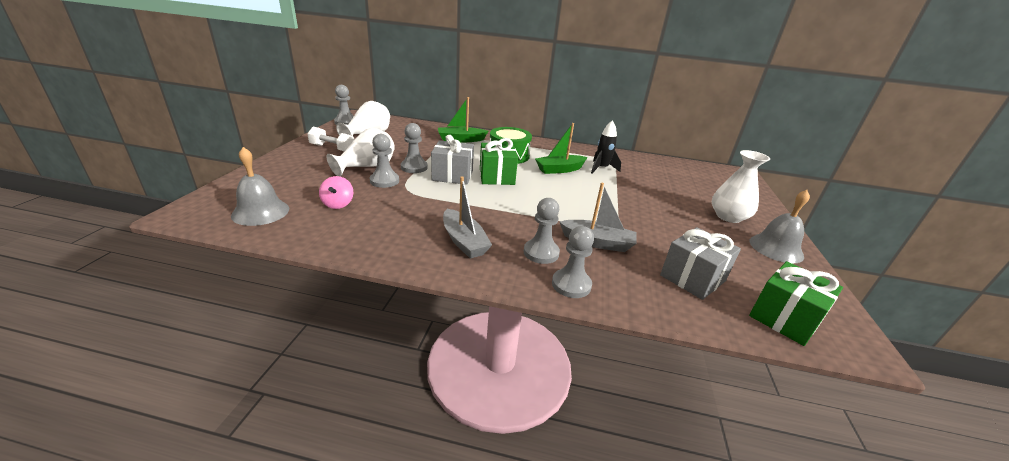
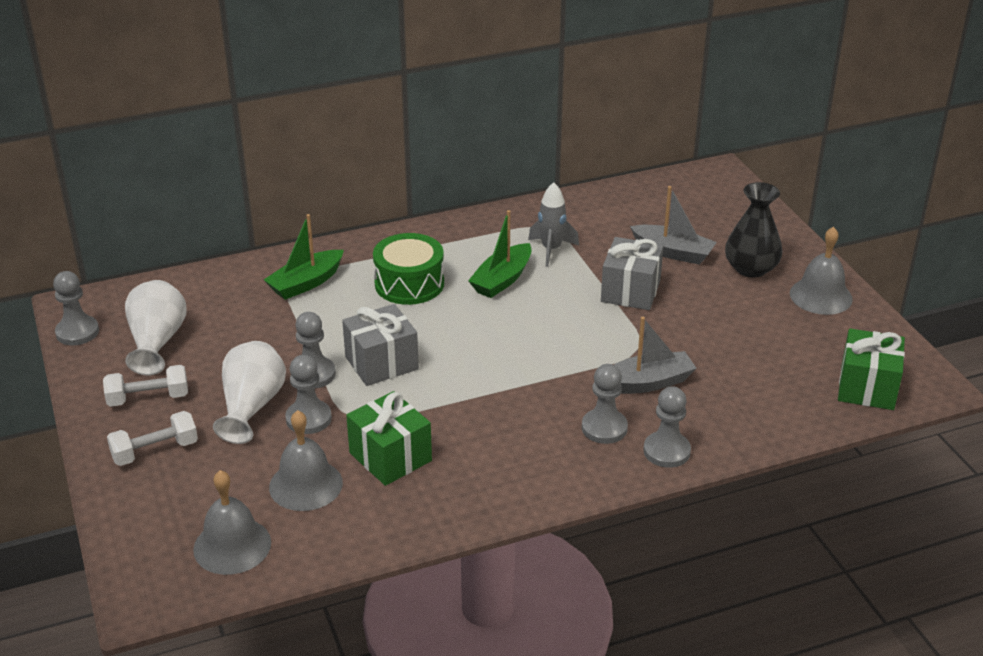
camera: 30 degrees left, 5 degrees up
pink spinning top [319,176,353,209] -> grey bell [269,410,343,511]
grey boat [443,176,492,259] -> grey boat moved to [630,186,717,265]
green gift [480,138,518,185] -> green gift moved to [346,391,432,486]
black rocket [591,120,621,174] -> grey rocket [528,182,579,267]
grey gift [660,227,741,300] -> grey gift moved to [601,237,664,310]
white vase [712,150,770,223] -> black vase [725,182,782,278]
none -> white dumbbell [107,411,198,466]

